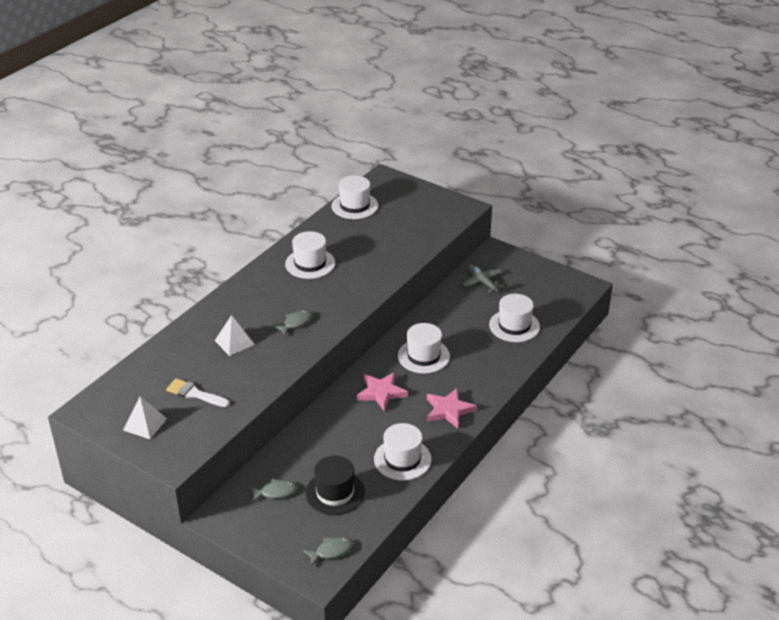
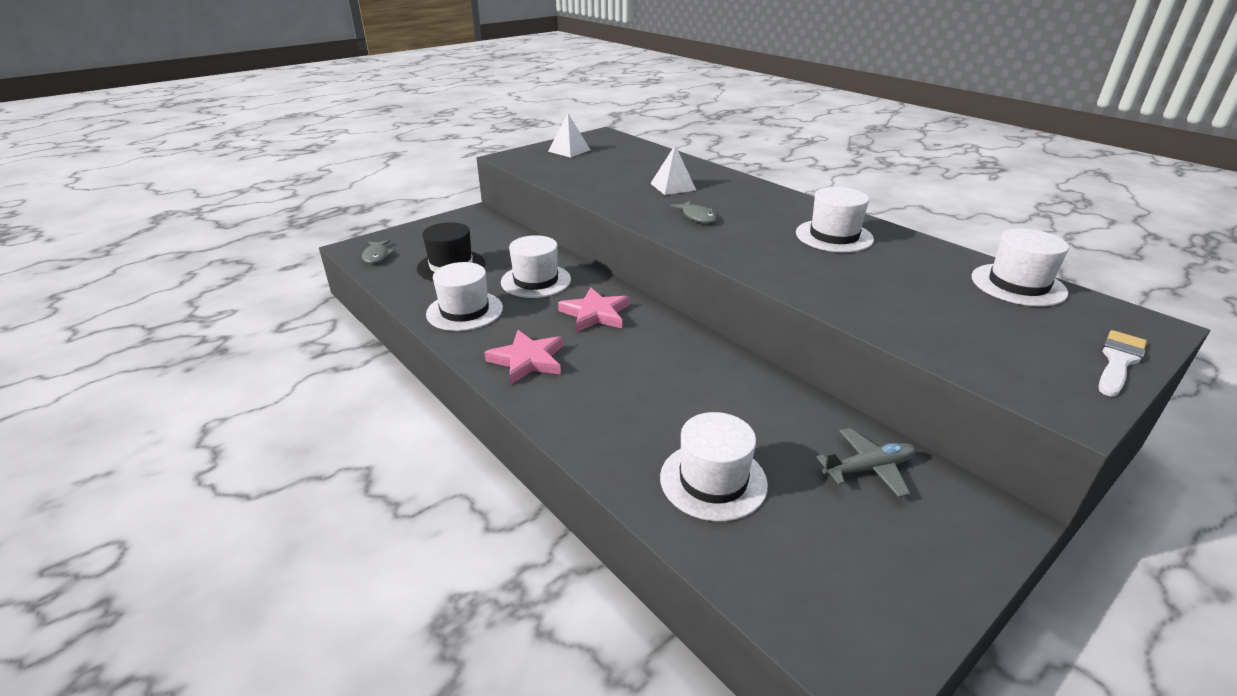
camera: 105 degrees right, 5 degrees down
white brush [166,379,230,407] -> white brush moved to [1098,330,1147,397]
grey fish [250,479,297,502] -> none
white hat [398,323,450,374] -> white hat moved to [501,235,571,298]

